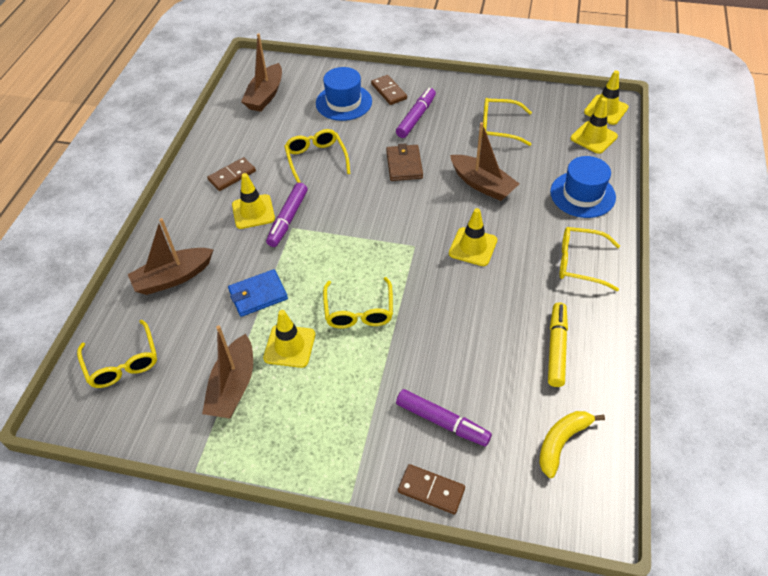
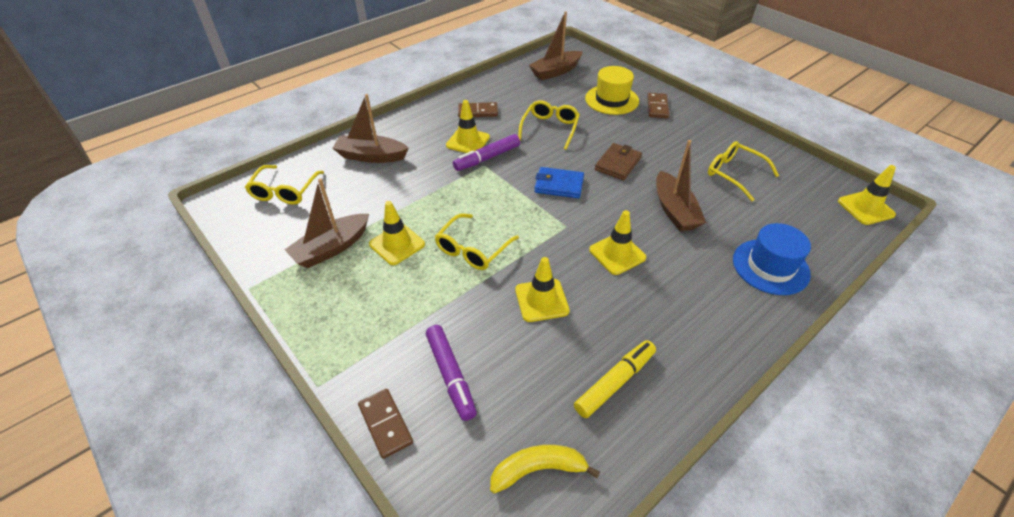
camera: 35 degrees right, 5 degrees down
blue wallet [228,269,288,317] -> blue wallet moved to [534,167,584,198]
blue hat [316,67,372,121] -> yellow hat [585,66,639,115]
purple marker [396,88,436,138] -> none
yellow glasses [560,227,620,291] -> none
yellow traffic cone [571,98,618,154] -> yellow traffic cone moved to [515,257,570,322]

